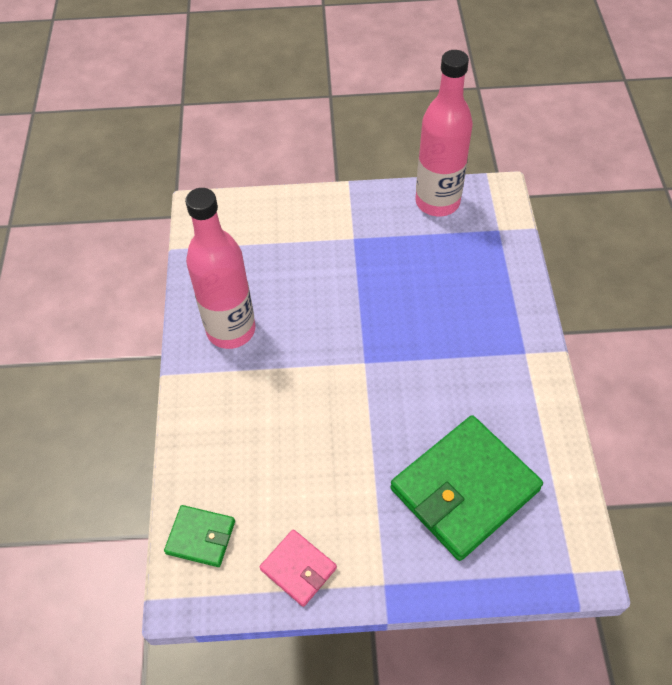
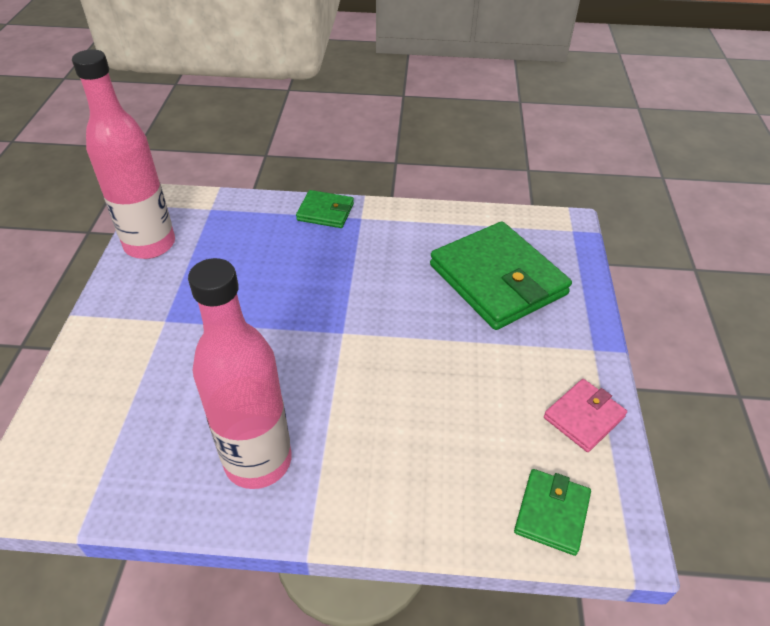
camera: 85 degrees left, 10 degrees down
none -> green wallet [296,190,354,228]

